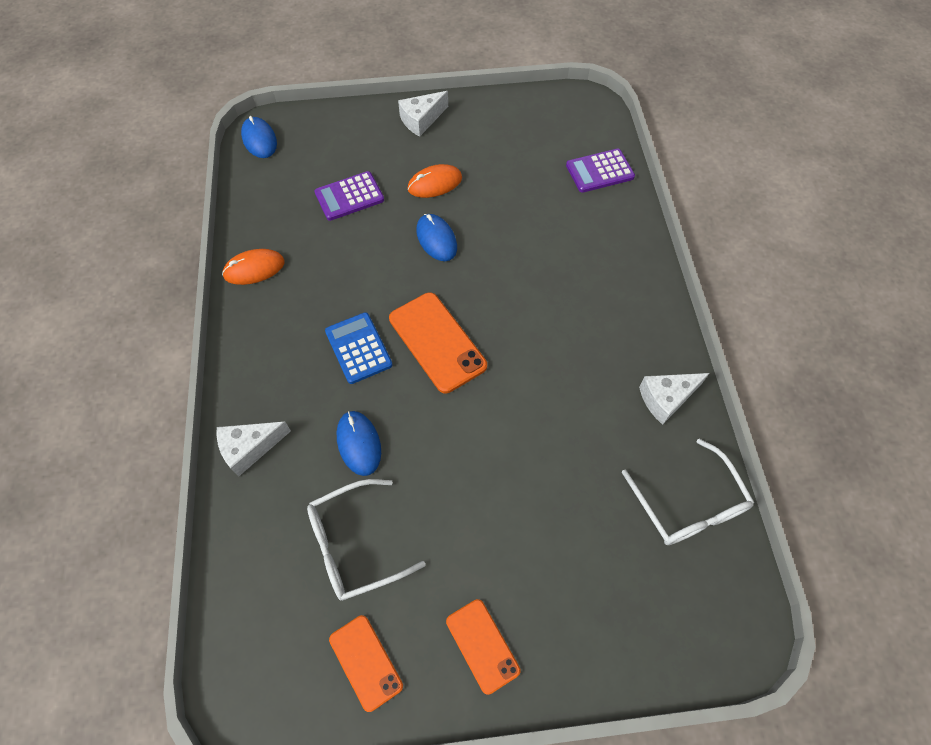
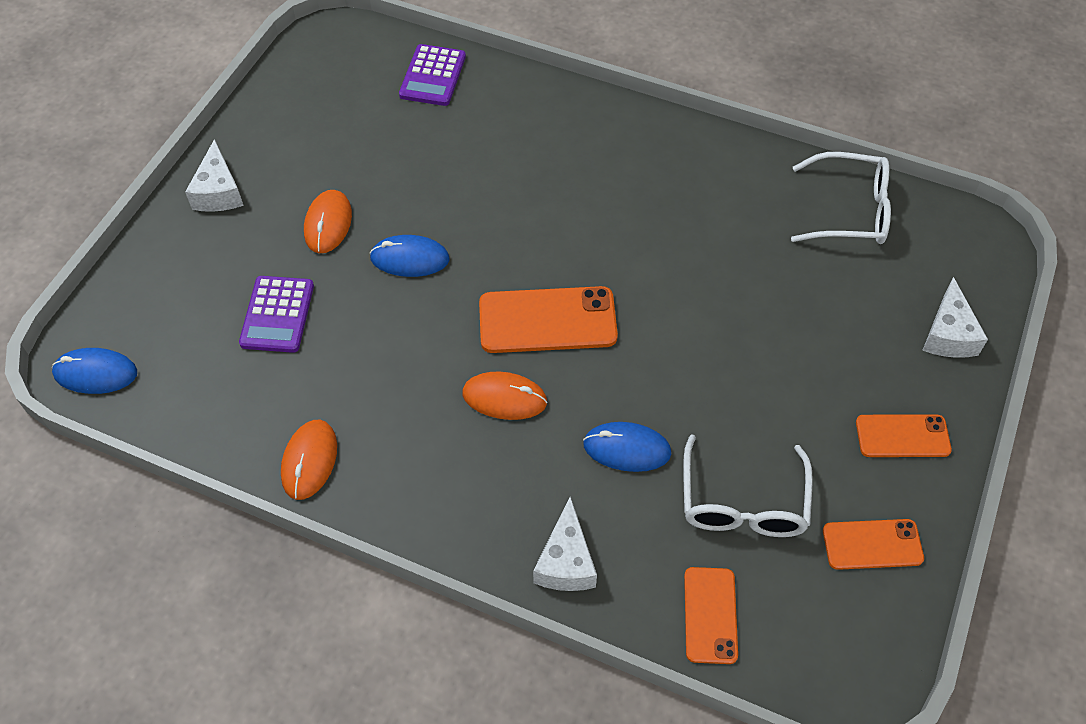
camera: 60 degrees left, 5 degrees down
blue calculator [325,312,393,384] -> orange mouse [462,371,547,420]
white cheese [639,373,709,425] -> white cheese moved to [922,277,988,358]
none -> orange phone [684,567,738,664]

